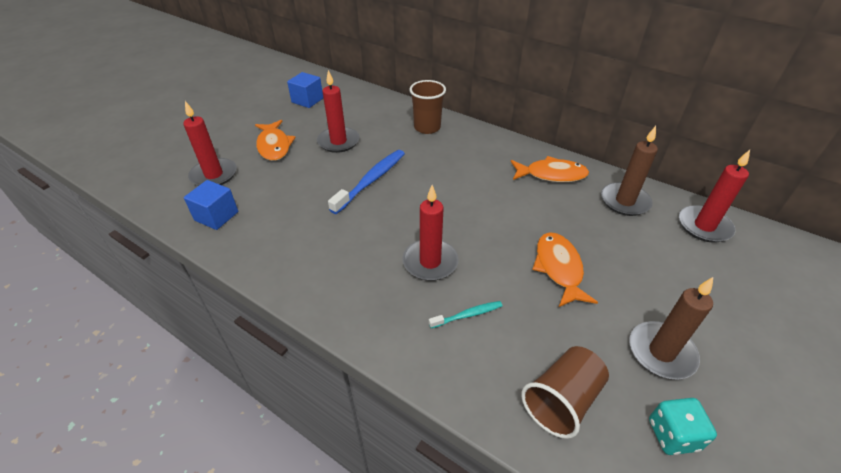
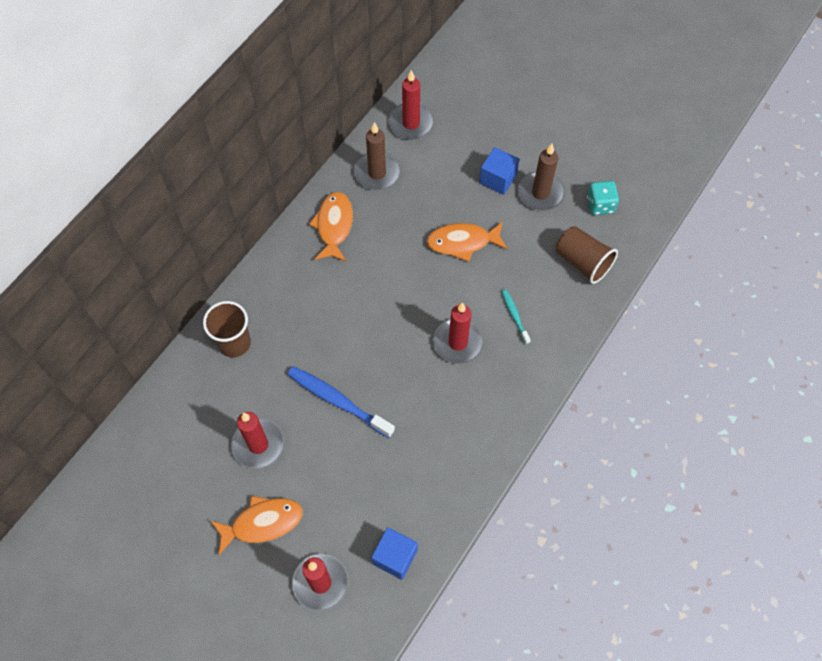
camera: 90 degrees left, 20 degrees up
blue cube [287,72,323,108] -> blue cube moved to [479,147,519,195]

